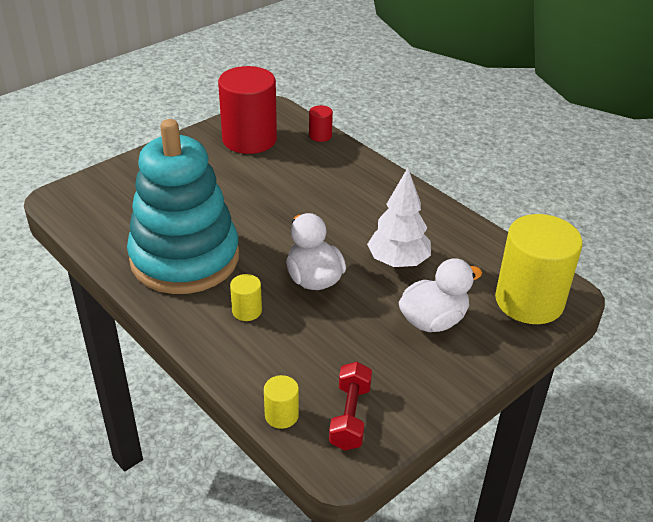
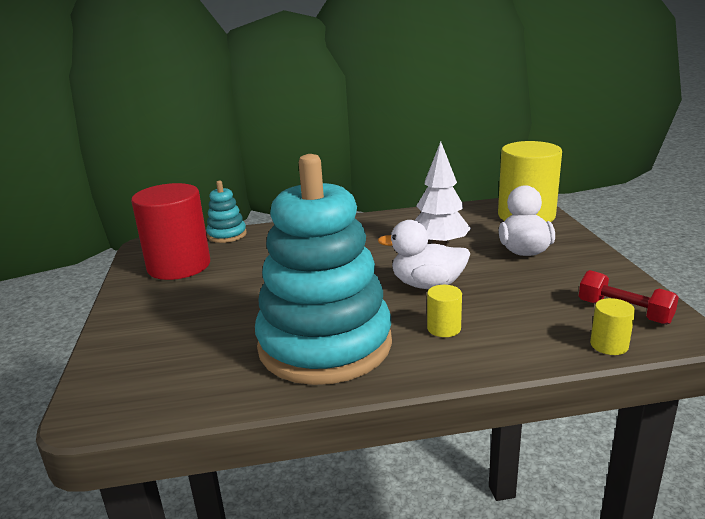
camera: 55 degrees left, 15 degrees down
red cylinder [309,105,333,142] -> turquoise stacking toy [206,181,247,243]

